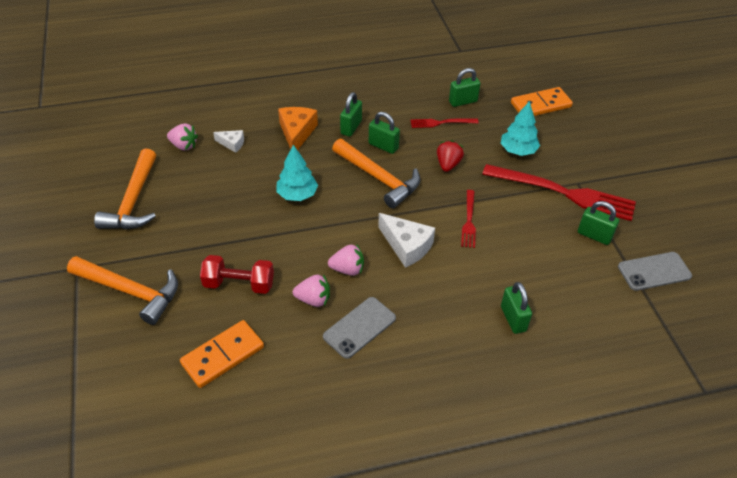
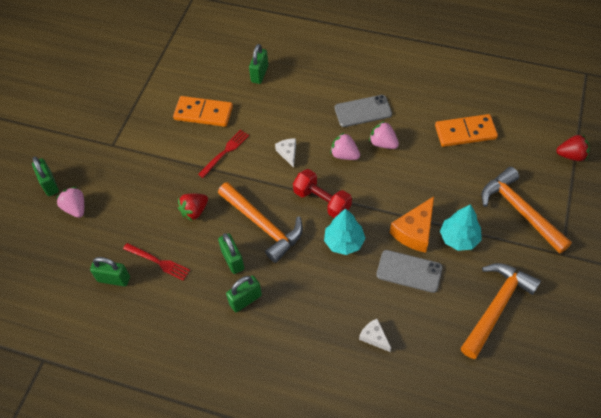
camera: 145 degrees left, 10 degrees up
pink strawberry [167,123,198,151] -> pink strawberry moved to [56,187,84,218]
red dumbbell [200,255,274,294] -> red dumbbell moved to [293,169,352,218]
orange cheese [278,107,318,150] -> orange cheese moved to [390,196,434,253]
orange hammer [332,139,420,208] -> orange hammer turned 150 degrees clockwise [218,182,303,263]
white cheese [378,213,435,268] -> white cheese [275,138,296,168], size x0.57
red fork [482,164,636,221] -> none
turquoise tree [500,101,540,156] -> turquoise tree moved to [440,204,482,251]
orange domino [511,87,573,116] -> orange domino moved to [173,96,233,127]
green padlock [578,201,619,245] -> green padlock moved to [32,157,59,196]
grey phone [618,252,692,291] -> grey phone moved to [376,250,443,293]
none -> red strawberry [556,135,590,161]

